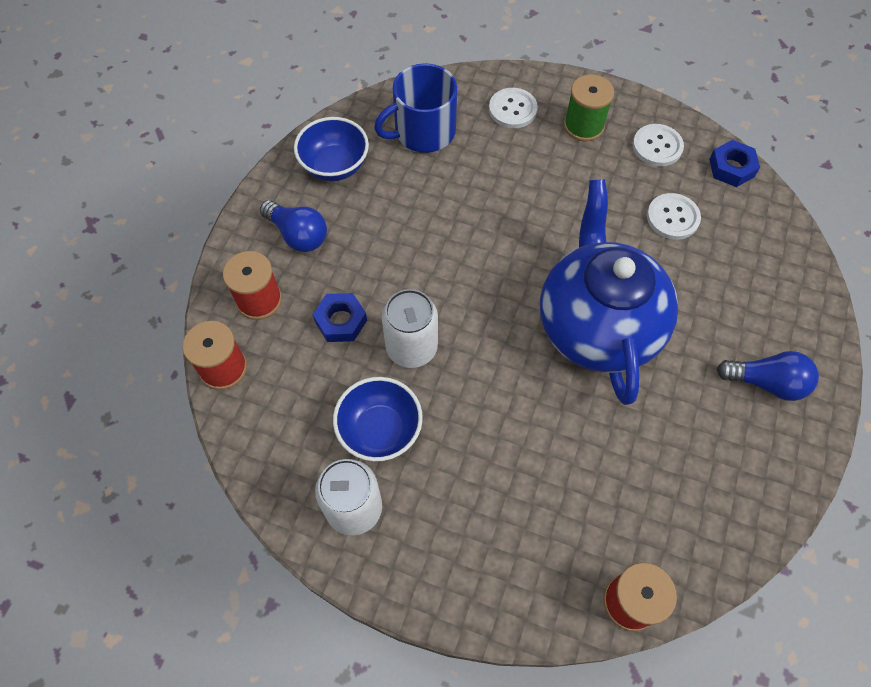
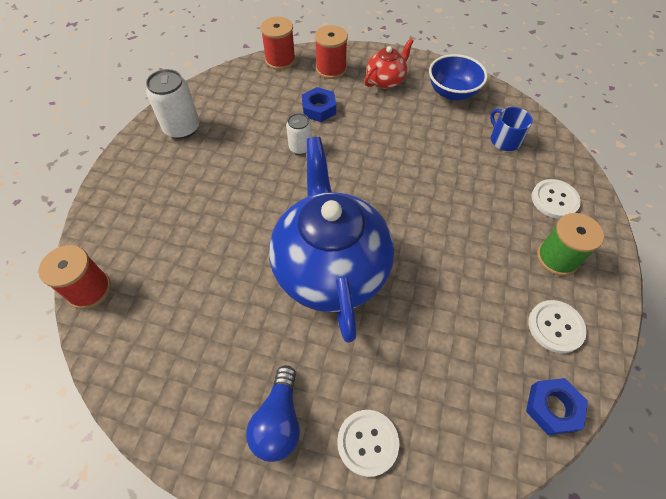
camera: 85 degrees right, 5 degrees down
blue light bulb [260,200,327,252] -> red teapot [364,38,414,89]
blue bowl [333,377,423,461] -> none
blue mug [374,63,457,153] -> blue mug [490,107,532,151], size x0.59
white can [382,289,438,368] -> white can [286,113,312,155], size x0.61
blue teapot [540,179,678,405] -> blue teapot turned 90 degrees counterclockwise [269,137,394,343]
white button [647,193,701,240] -> white button moved to [337,410,399,477]

